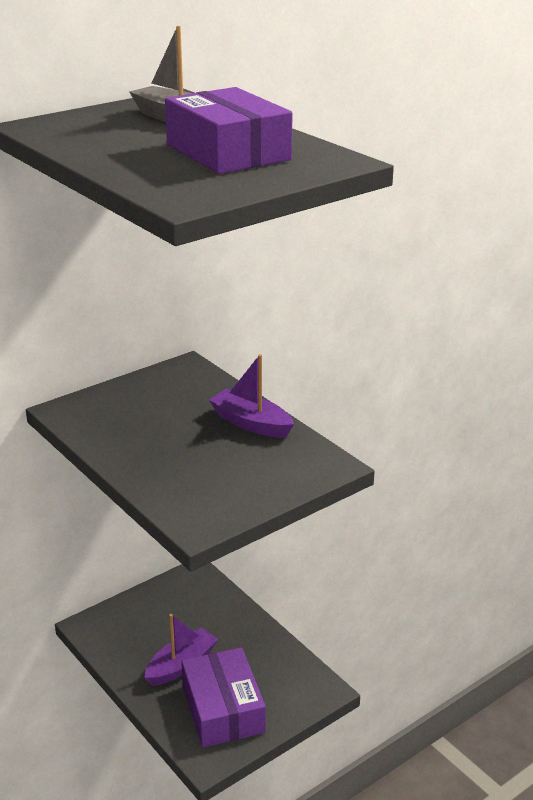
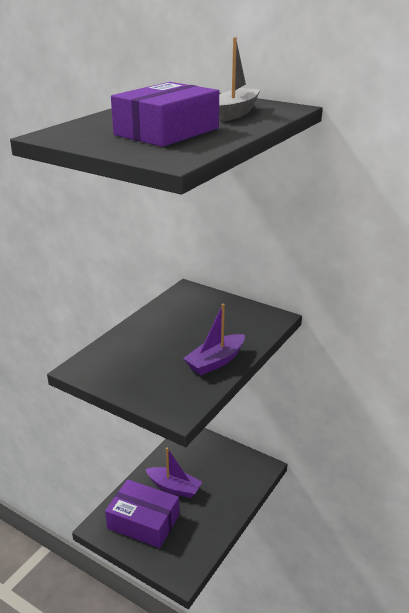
camera: 70 degrees right, 0 degrees up
purple box [181,647,266,748] -> purple box turned 60 degrees clockwise [105,479,180,548]
purple boat [209,354,294,438] -> purple boat turned 150 degrees counterclockwise [183,303,245,375]

